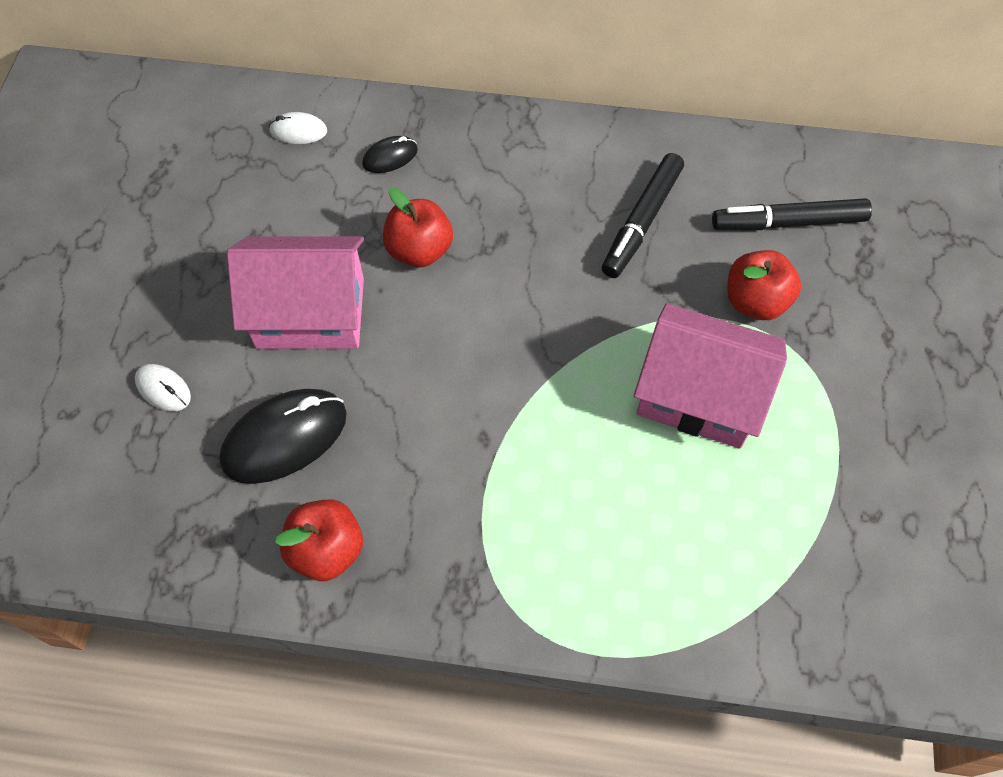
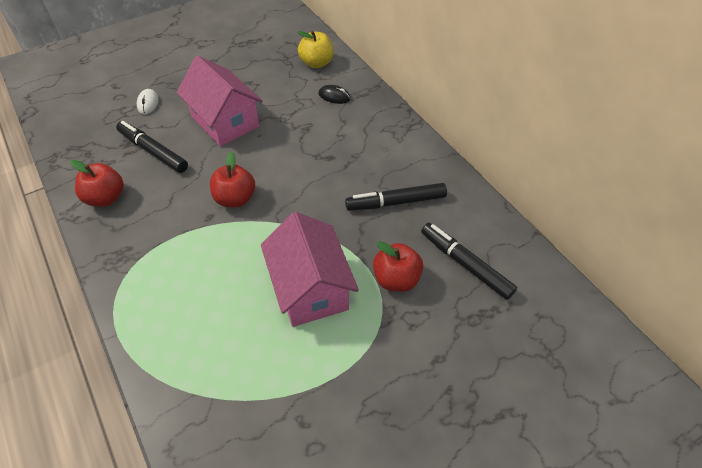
camera: 50 degrees right, 10 degrees down
black mouse [219,389,347,484] -> black marker [116,121,188,173]
white mouse [269,112,327,144] -> yellow apple [298,31,334,68]
red apple [383,188,453,267] -> red apple moved to [210,152,255,207]

